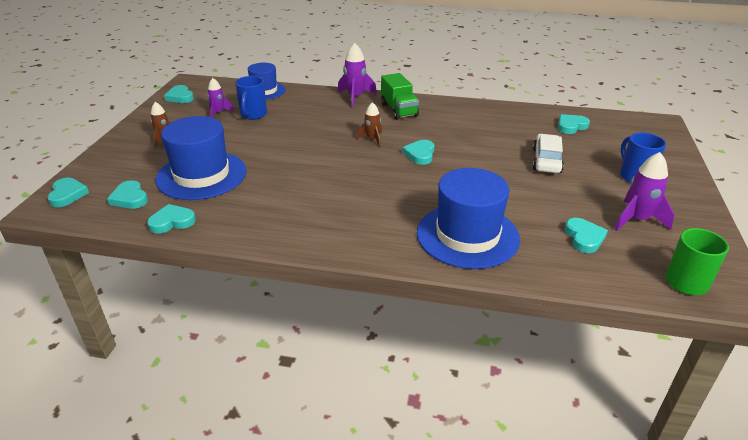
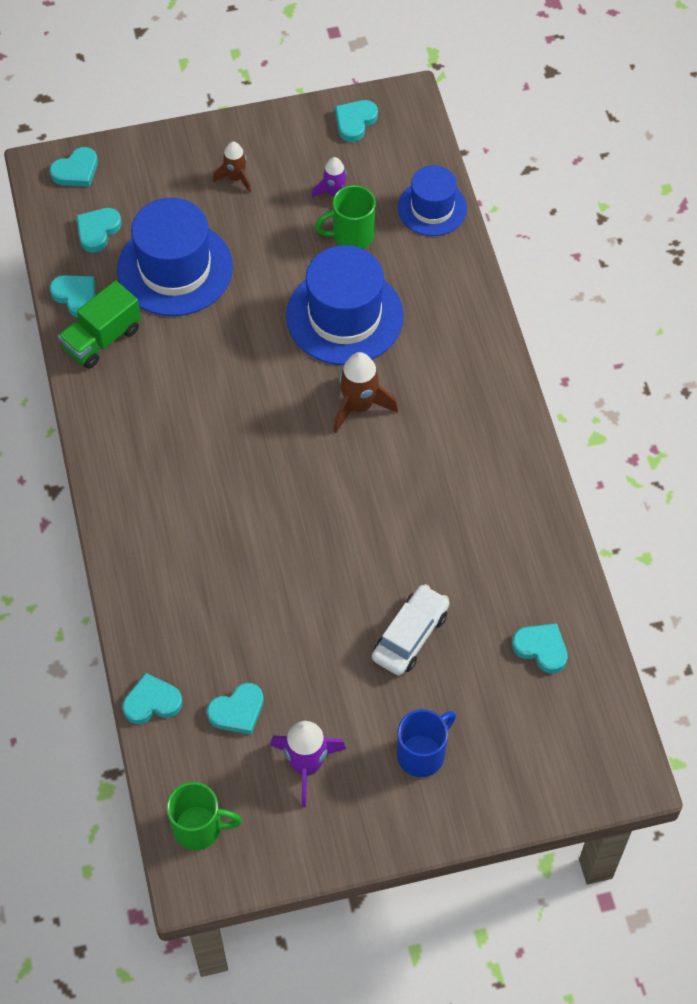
camera: 65 degrees right, 25 degrees up
blue mug [235,76,267,120] -> green mug [315,185,376,249]
purple rocket [338,43,377,108] -> none
brown rocket [356,102,382,147] -> brown rocket [333,352,398,433], size x1.57
green truck [381,73,419,120] -> green truck moved to [58,281,141,369]
turquoise heart [402,140,435,165] -> turquoise heart moved to [123,673,182,724]
blue hat [417,168,520,269] -> blue hat moved to [286,245,404,365]
white car [533,134,564,173] -> white car turned 45 degrees counterclockwise [372,584,449,676]

